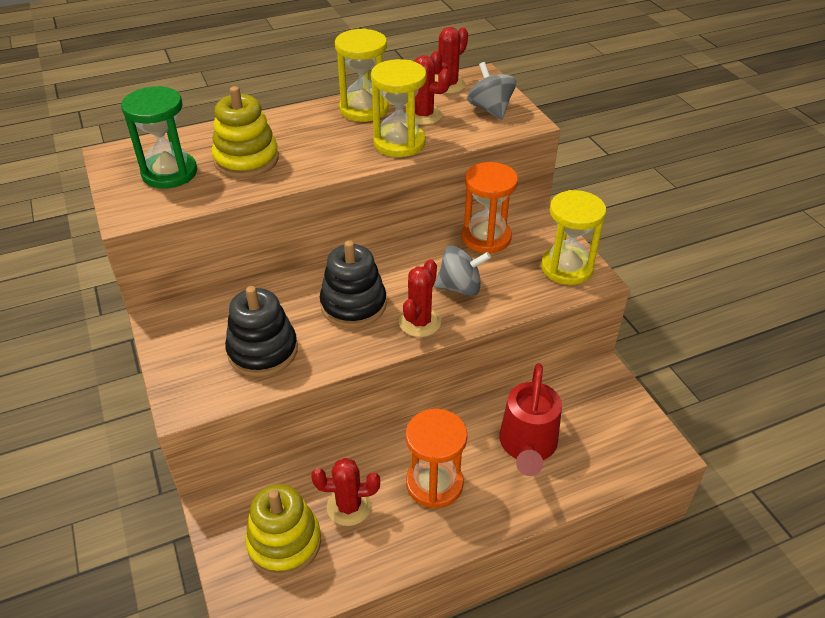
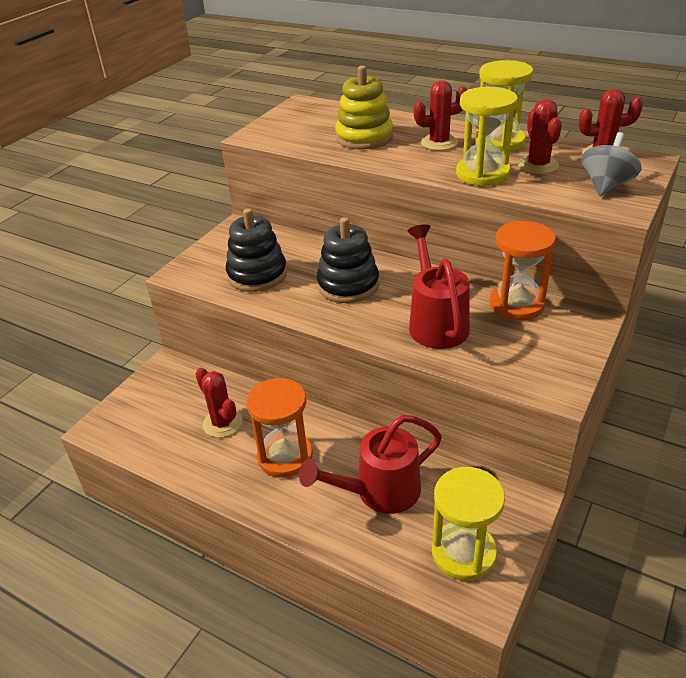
camera: 55 degrees right, 5 degrees down
green hourglass [121,86,197,188] -> none
yellow stacking toy [245,484,321,577] -> none
red cactus [399,259,441,337] -> red cactus moved to [414,81,467,151]
grey spinning top [434,246,491,296] -> red watering can [407,224,470,349]
yellow hourglass [541,190,606,285] -> yellow hourglass moved to [432,467,505,581]

